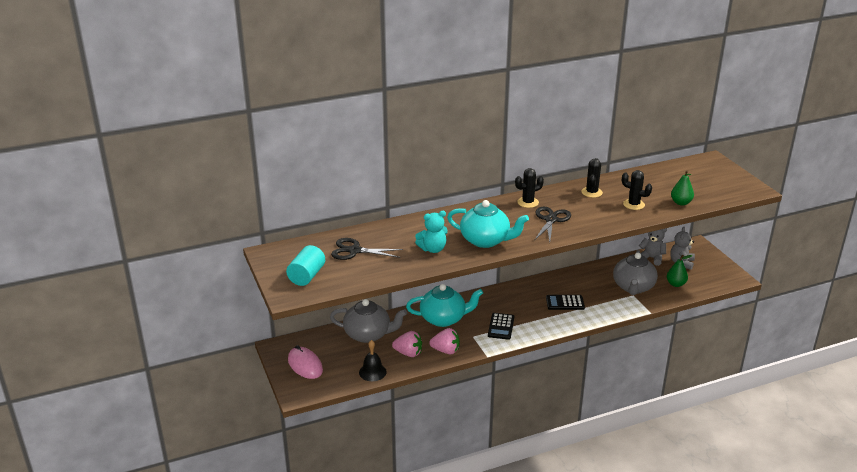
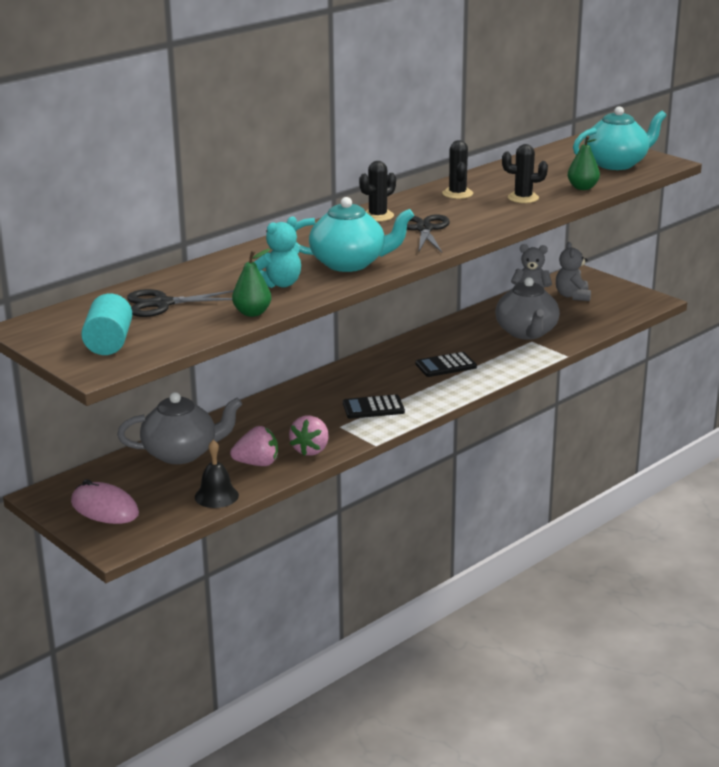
camera: 20 degrees left, 5 degrees down
turquoise teapot [406,284,483,327] -> turquoise teapot moved to [573,106,667,170]
pink strawberry [429,328,459,354] -> pink strawberry turned 120 degrees clockwise [289,416,329,456]
black calculator [488,313,514,340] -> black calculator turned 90 degrees clockwise [343,394,405,419]
green pear [667,255,693,287] -> green pear moved to [232,249,271,317]

